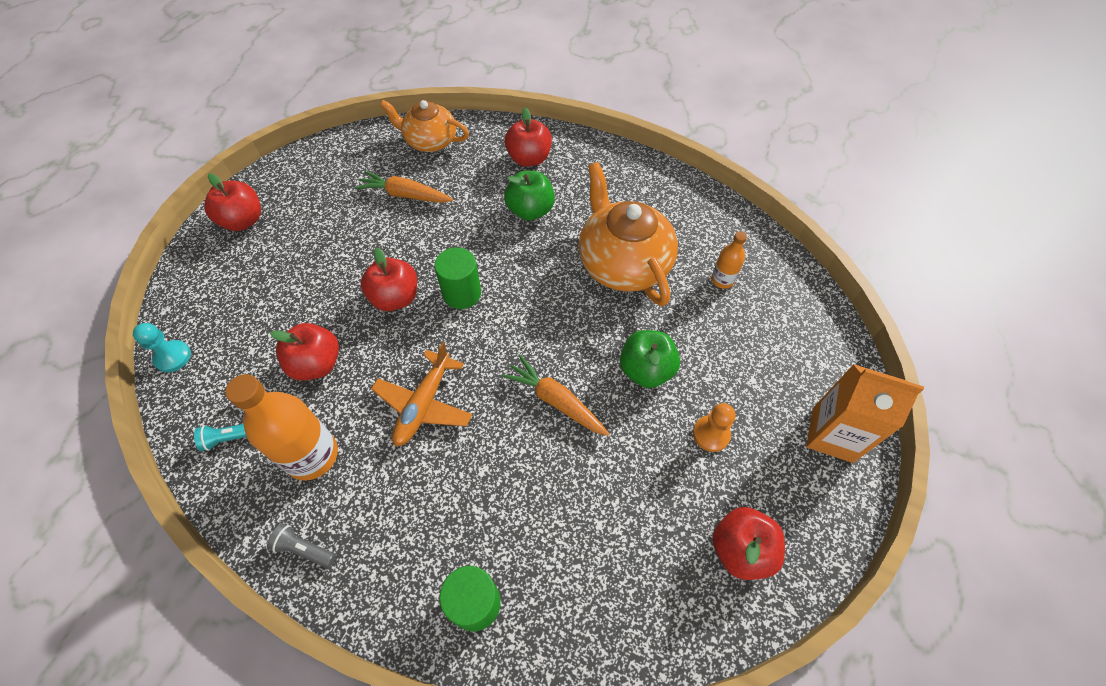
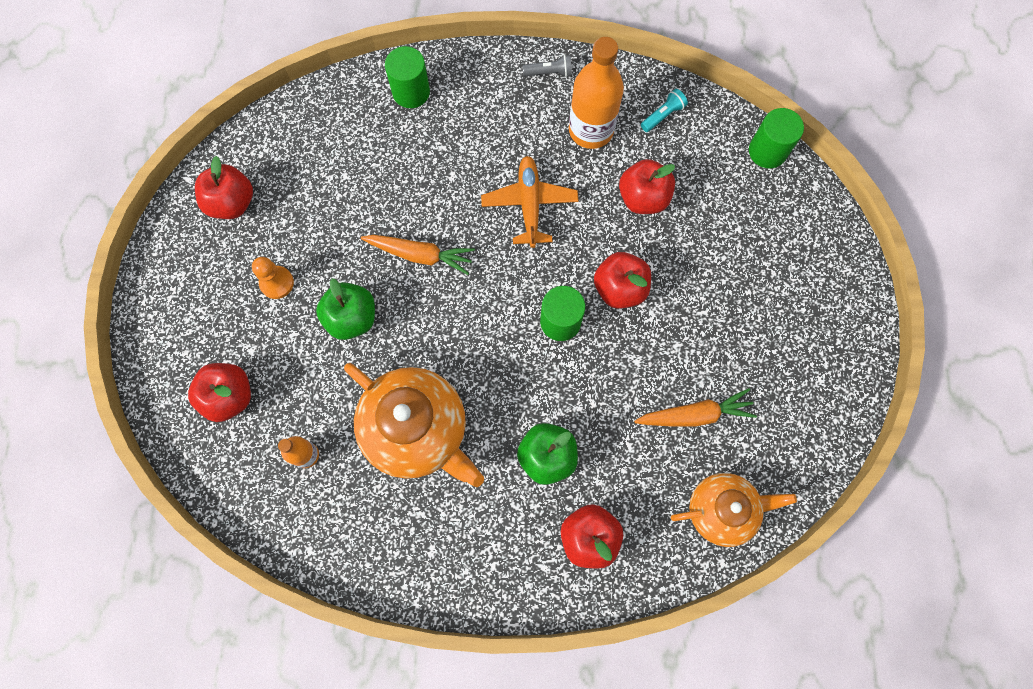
camera: 155 degrees right, 15 degrees up
turquoise pawn [133,323,191,372] -> green cylinder [749,108,804,168]
red apple [204,173,261,231] -> red apple moved to [188,363,251,422]
orange carton [806,364,924,463] -> none

